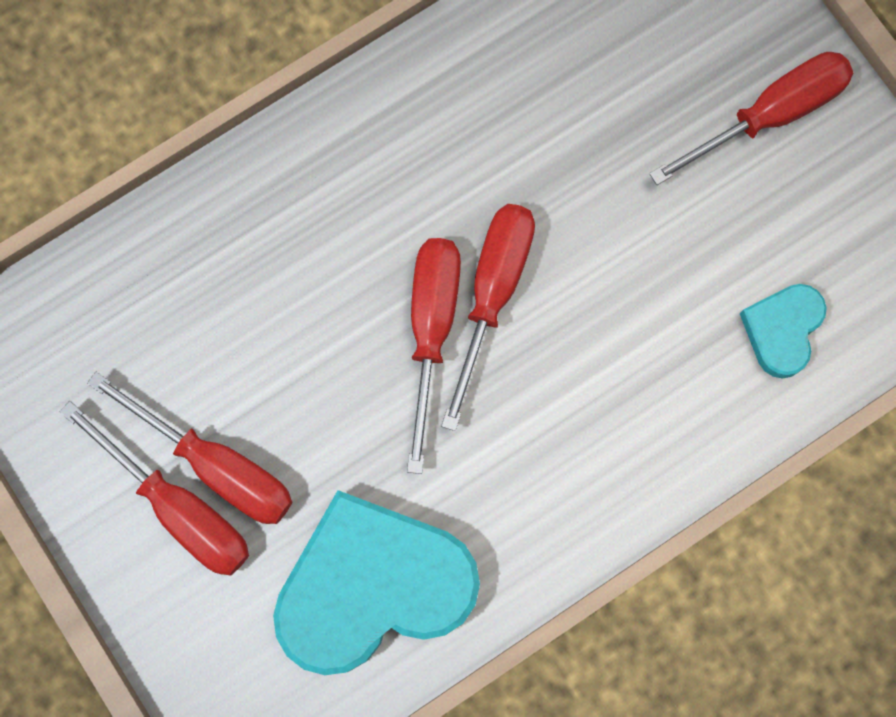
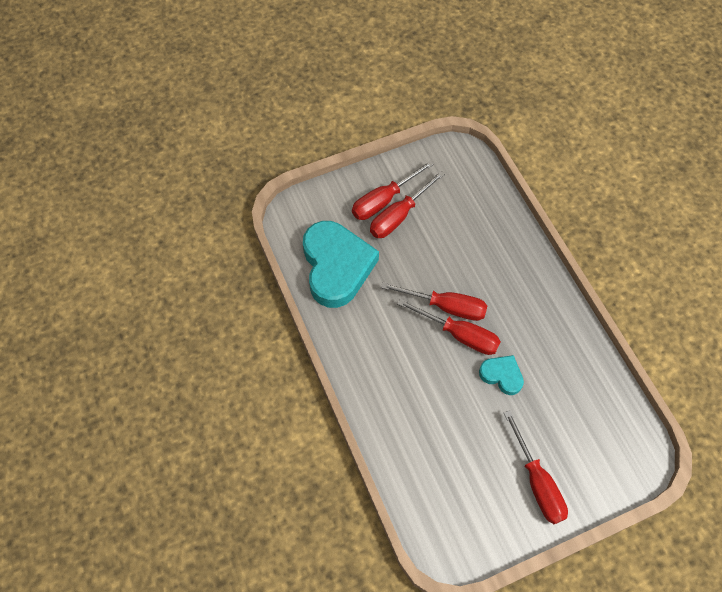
camera: 100 degrees right, 15 degrees down
turquoise heart [740,284,827,378] -> turquoise heart moved to [479,355,524,395]

